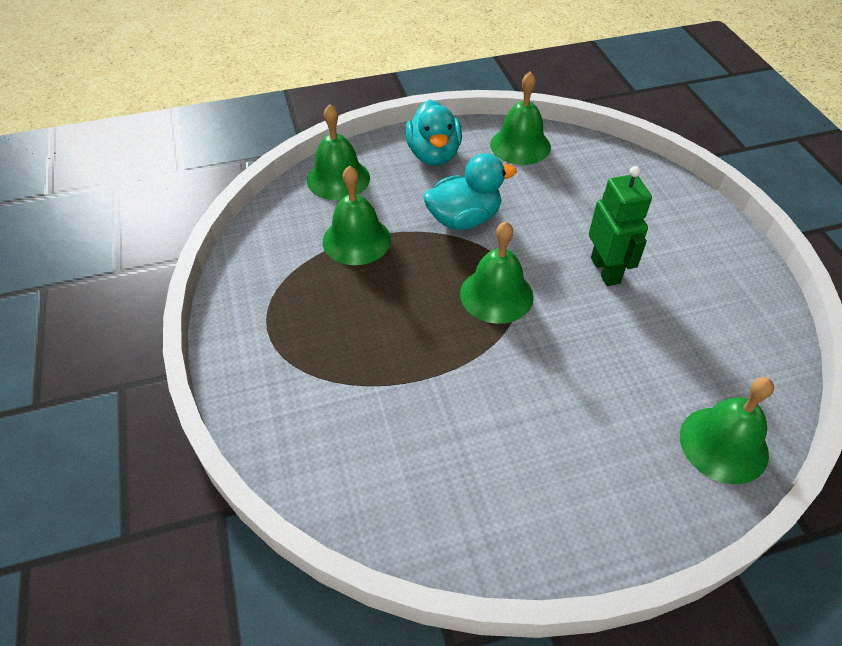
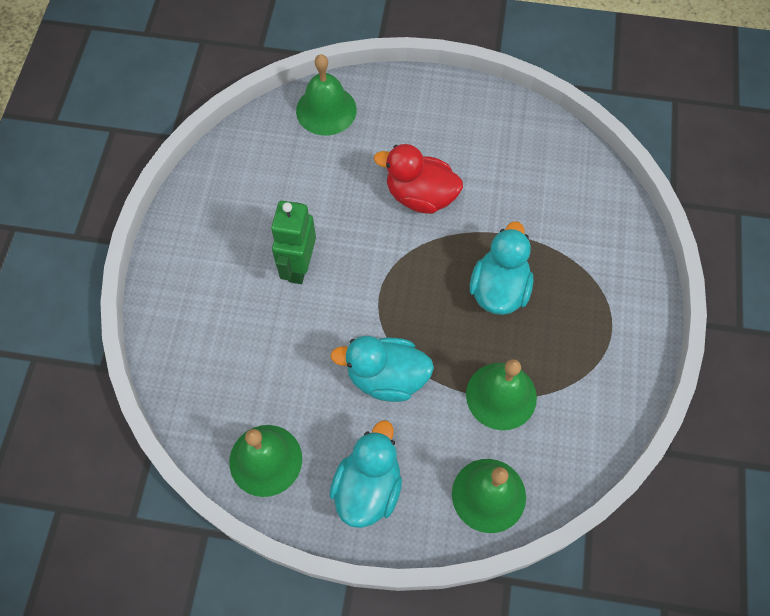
camera: 155 degrees left, 15 degrees up
green bell [460,222,534,324] -> none
none -> red duck [374,144,463,214]
none -> turquoise duck [470,222,533,315]

